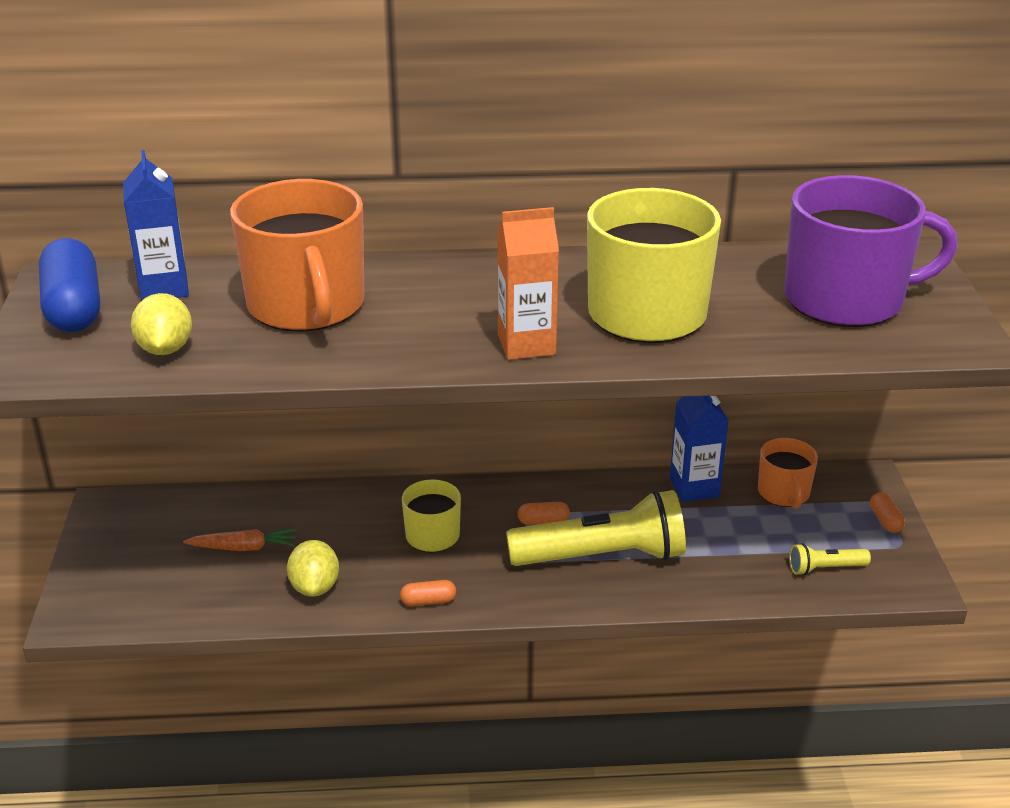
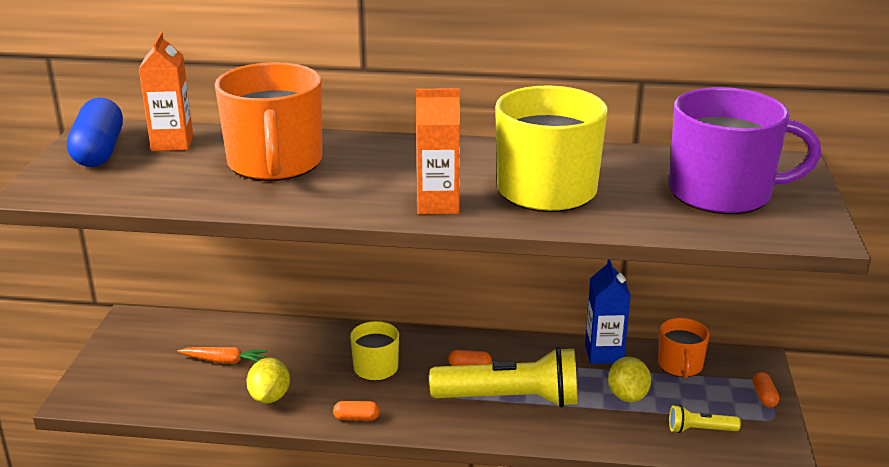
camera: 10 degrees right, 5 degrees down
blue carton [123,150,189,301] -> orange carton [139,32,193,151]
yellow lemon [131,293,192,355] -> yellow lemon moved to [608,357,651,402]

